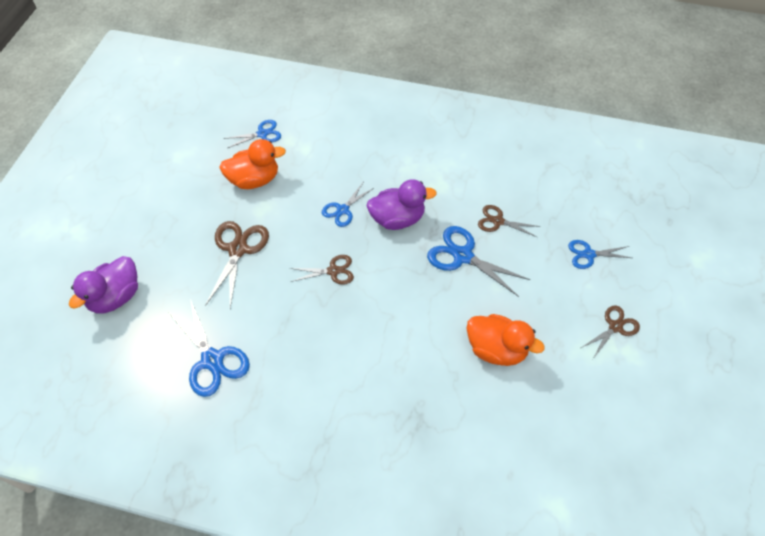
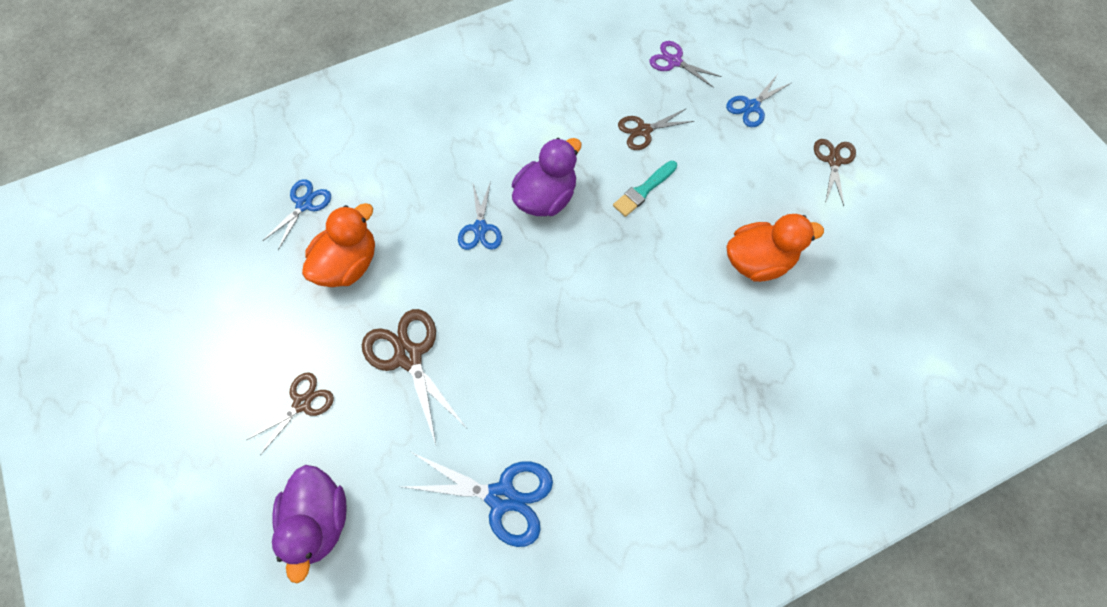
camera: 40 degrees left, 10 degrees up
brown scissors [290,255,354,285] -> brown scissors moved to [247,372,334,455]
blue scissors [427,226,530,297] -> turquoise brush [613,161,677,217]
none -> purple scissors [649,41,722,88]

